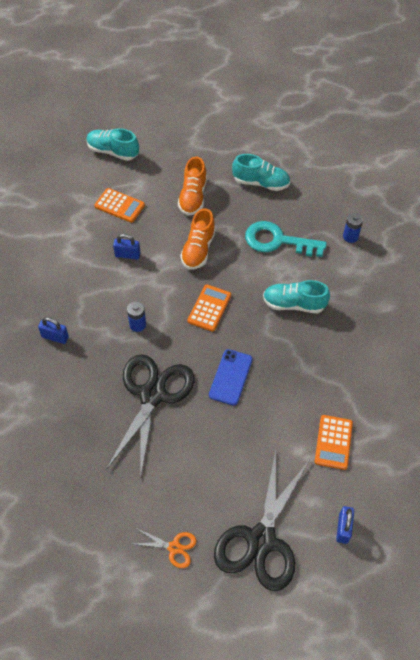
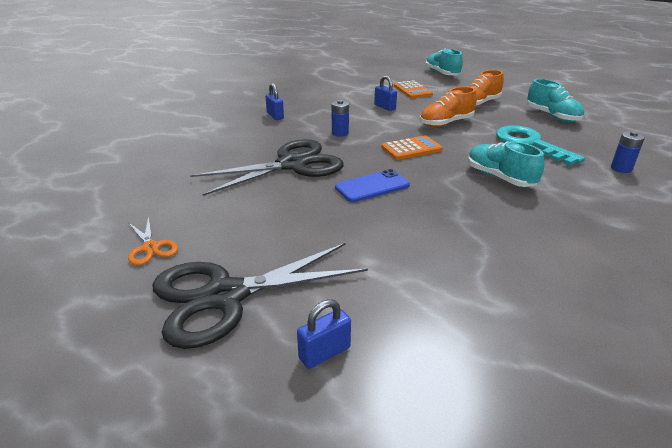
camera: 45 degrees right, 25 degrees down
orange calculator [315,415,353,470] -> none

